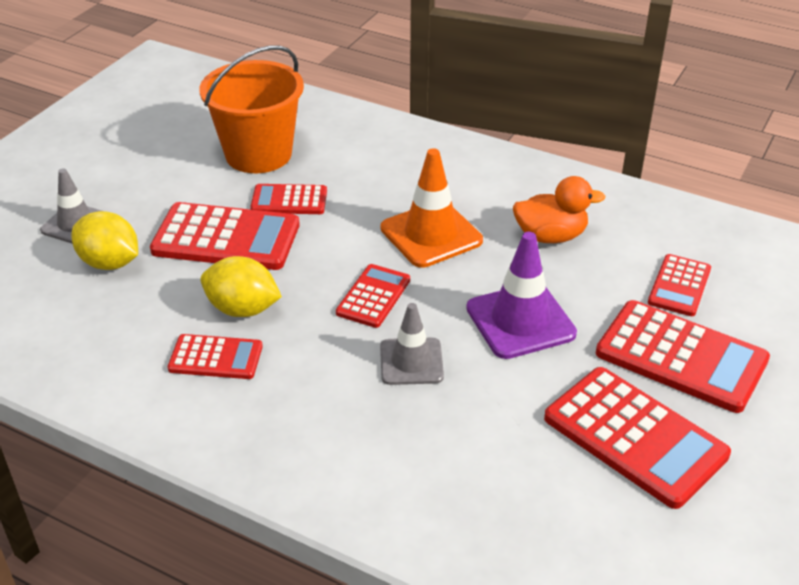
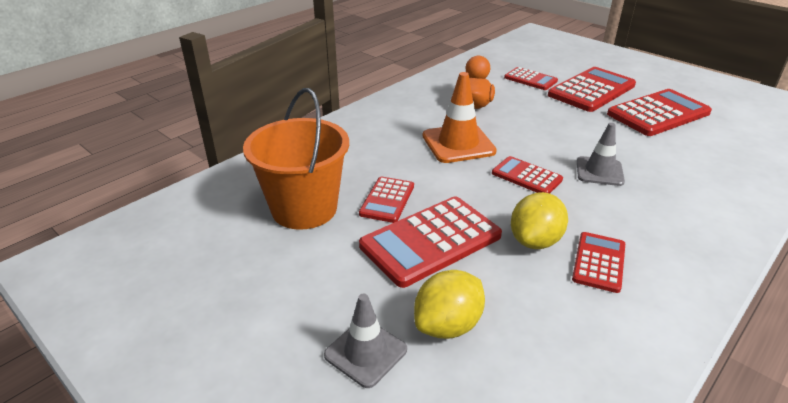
camera: 75 degrees left, 5 degrees down
red calculator [150,202,300,270] -> red calculator turned 150 degrees counterclockwise [359,196,502,288]
purple traffic cone [466,232,577,359] -> none

